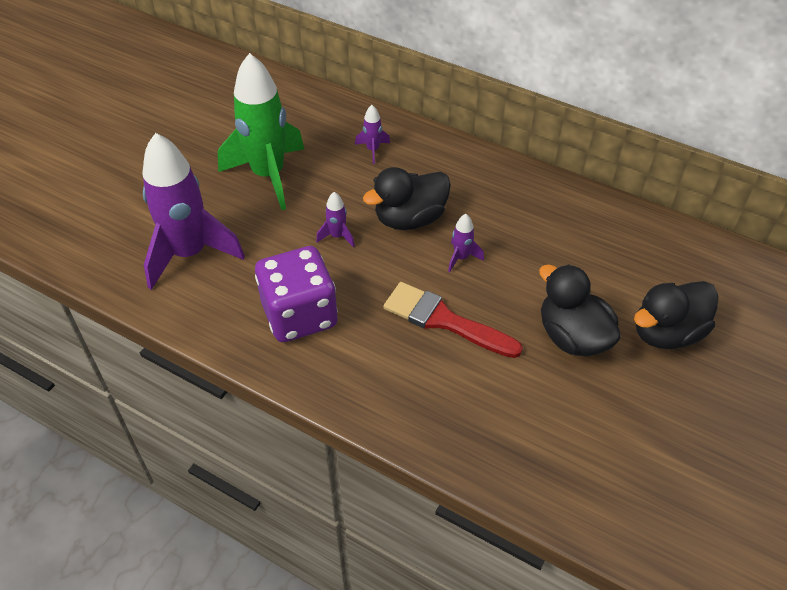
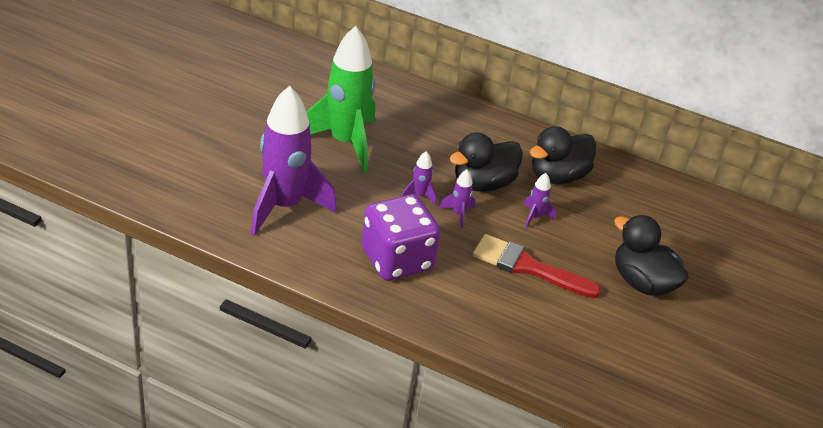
camera: 10 degrees left, 10 degrees down
purple rocket [355,105,390,164] -> purple rocket moved to [439,169,475,229]
black duck [634,281,718,349] -> black duck moved to [530,126,596,184]

